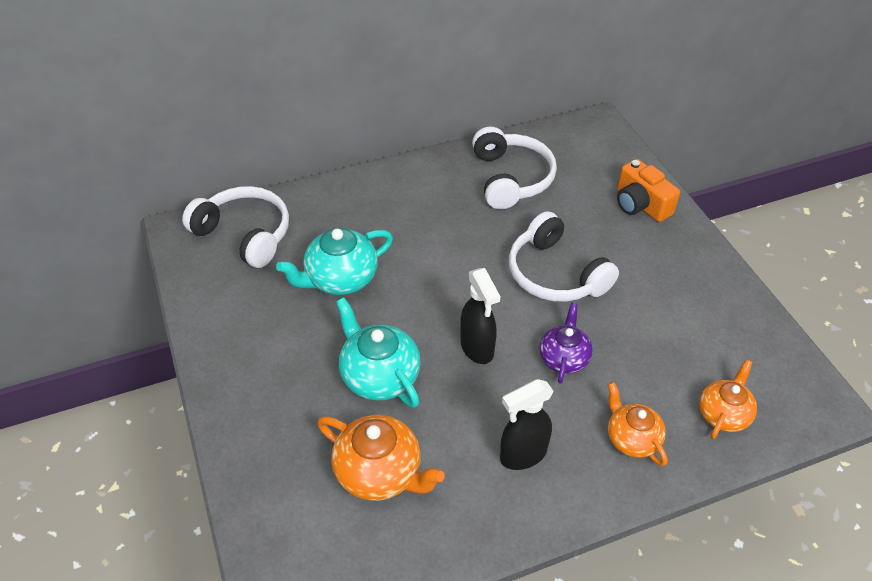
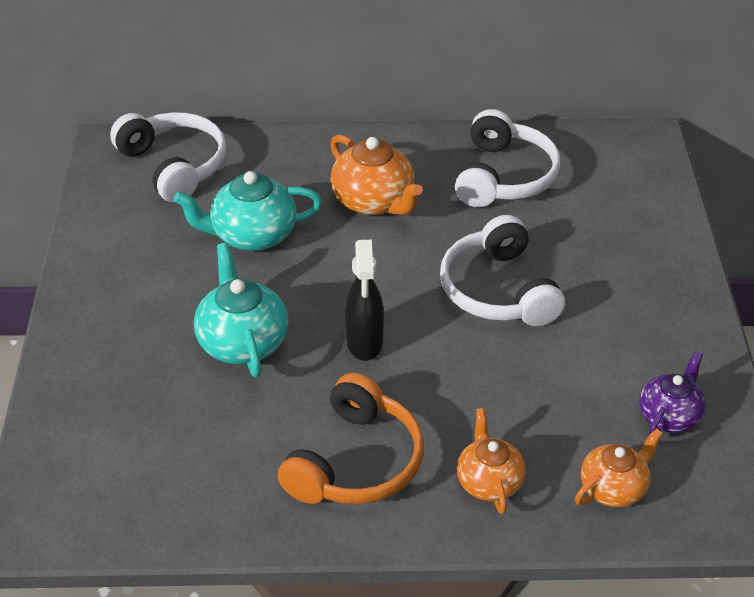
camera: 20 degrees right, 5 degrees down
orange teapot [317,415,445,501] -> orange teapot moved to [330,134,423,215]
black spray bottle [500,379,554,470] -> orange headphones [278,373,424,504]
purple teapot [540,303,593,384] -> purple teapot moved to [639,351,706,435]
orange camera [617,159,680,222] -> none

